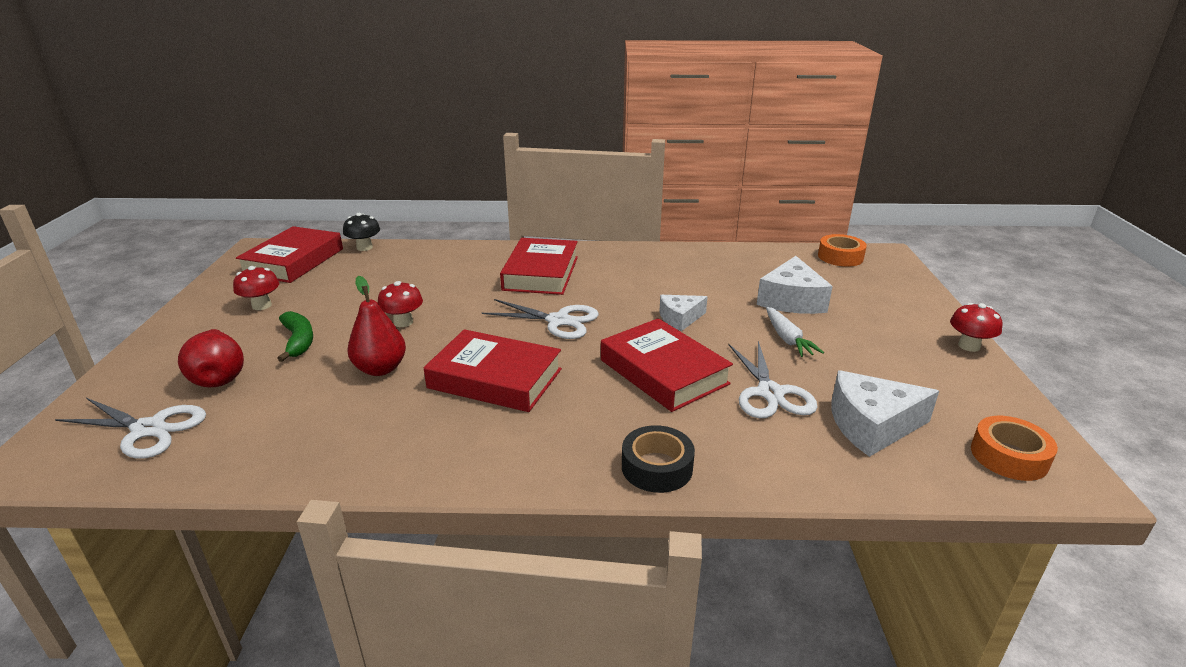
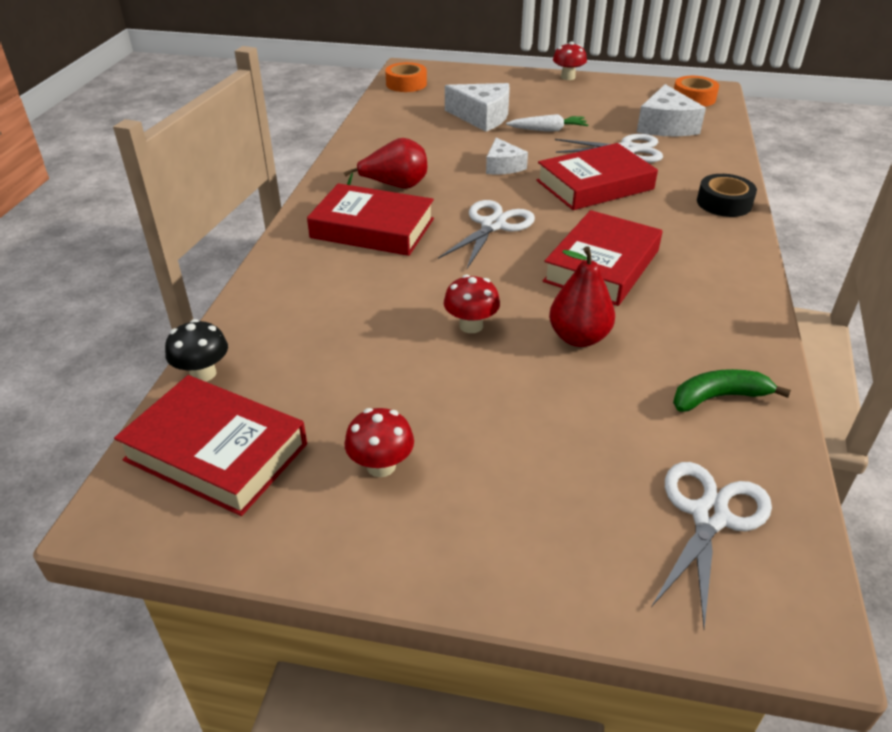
camera: 80 degrees left, 10 degrees up
red pear [178,329,244,387] -> red pear moved to [344,138,427,189]
green banana [277,311,313,362] -> green banana moved to [673,369,791,412]

